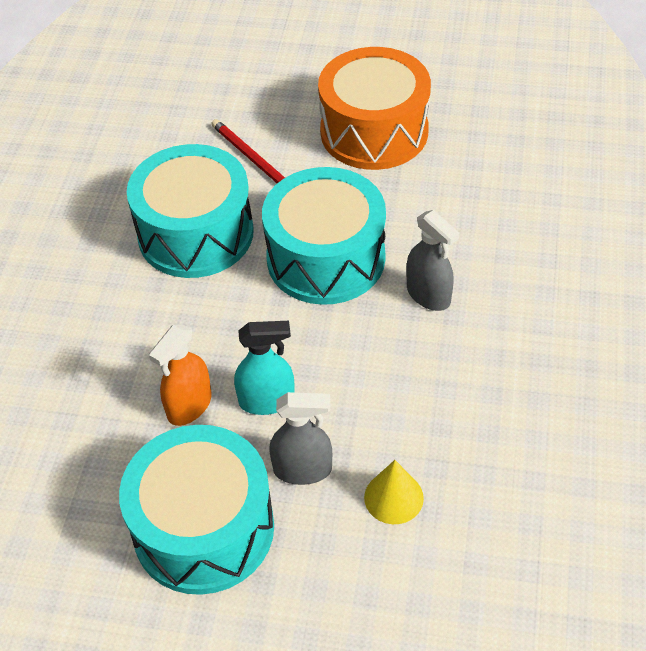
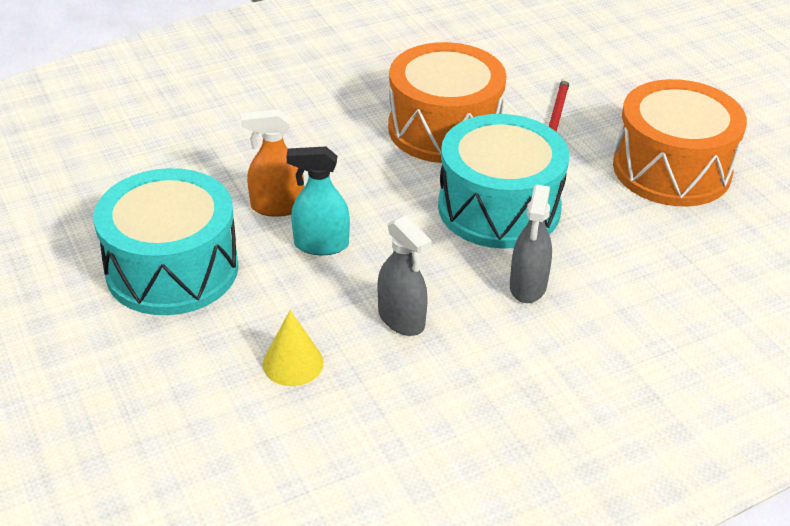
camera: 50 degrees right, 10 degrees down
turquoise drum [127,144,254,278] -> orange drum [388,42,507,163]
turquoise spray bottle [234,321,295,415] -> turquoise spray bottle turned 135 degrees clockwise [286,146,350,255]
grey spray bottle [269,392,332,485] -> grey spray bottle moved to [378,215,432,336]

